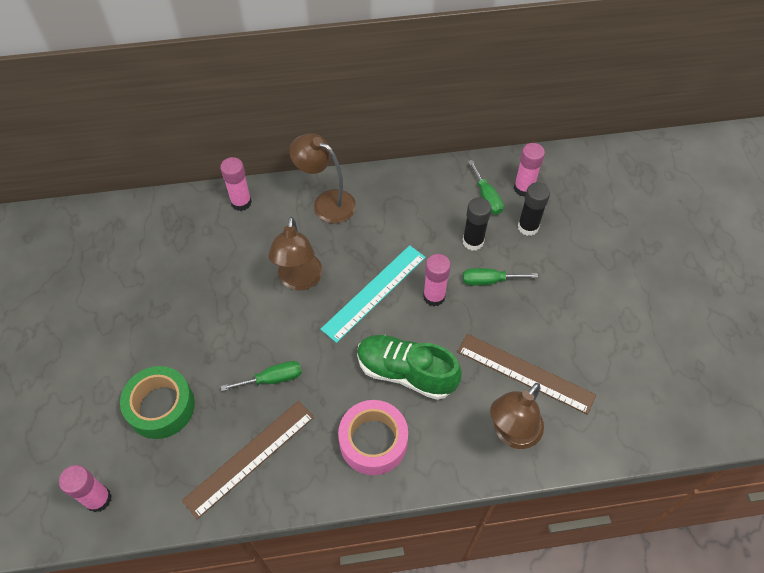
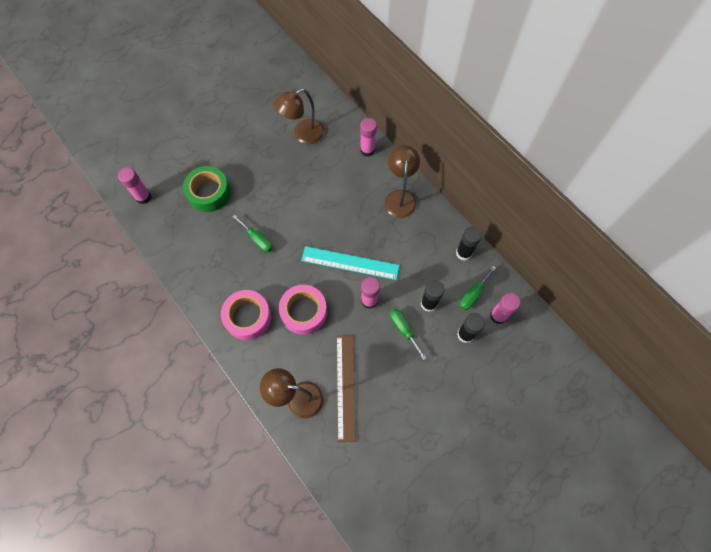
camera: 60 degrees right, 10 degrees up
brown ruler [182,401,314,519] -> none
brown lamp [268,217,323,290] -> brown lamp moved to [274,89,324,144]
green shoe [357,335,462,400] -> pink tape [279,285,327,335]
none -> black glue stick [456,226,482,261]

